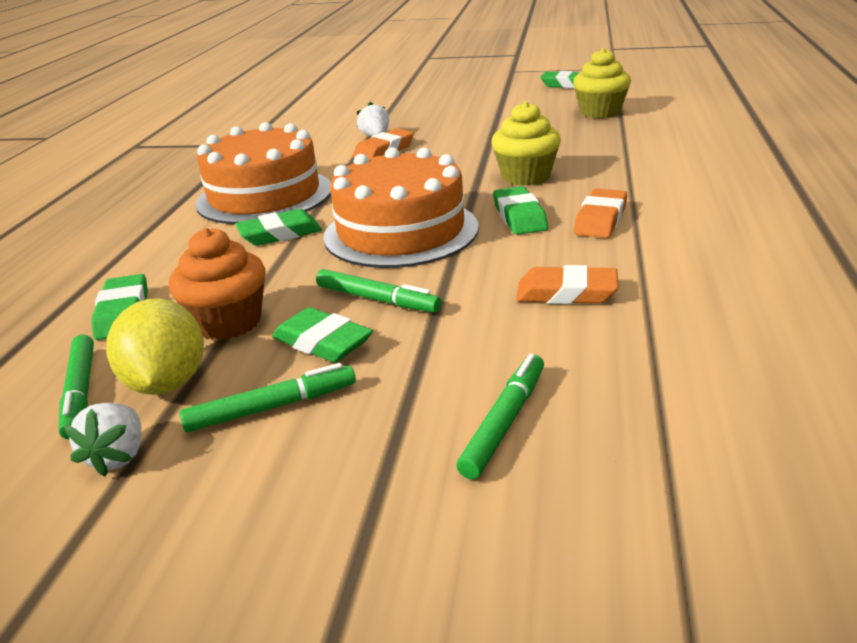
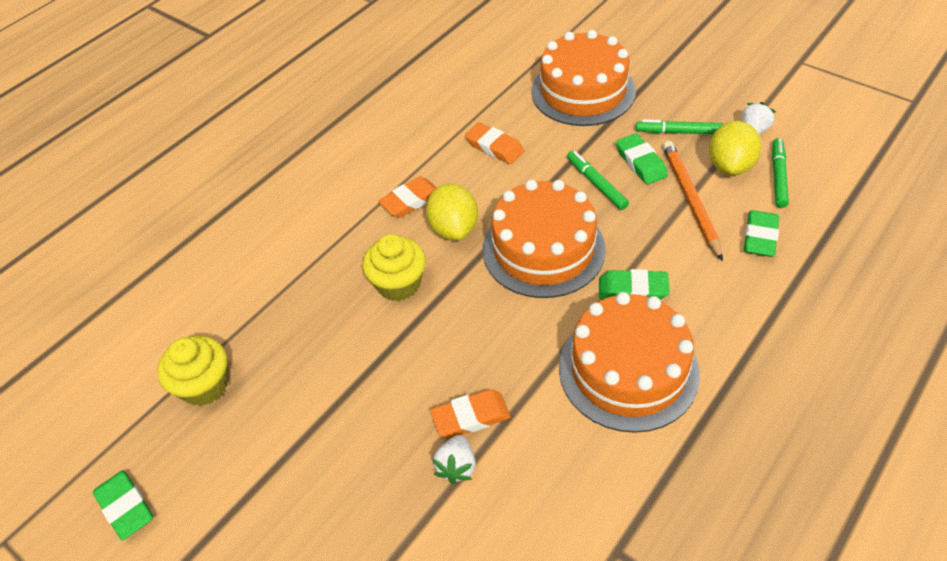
camera: 150 degrees left, 20 degrees up
orange cupcake [169,228,265,340] -> orange pencil [663,141,723,261]
green marker [456,354,544,479] -> orange cake [531,30,636,126]
green eraser [493,186,548,235] -> yellow lemon [426,183,478,241]

